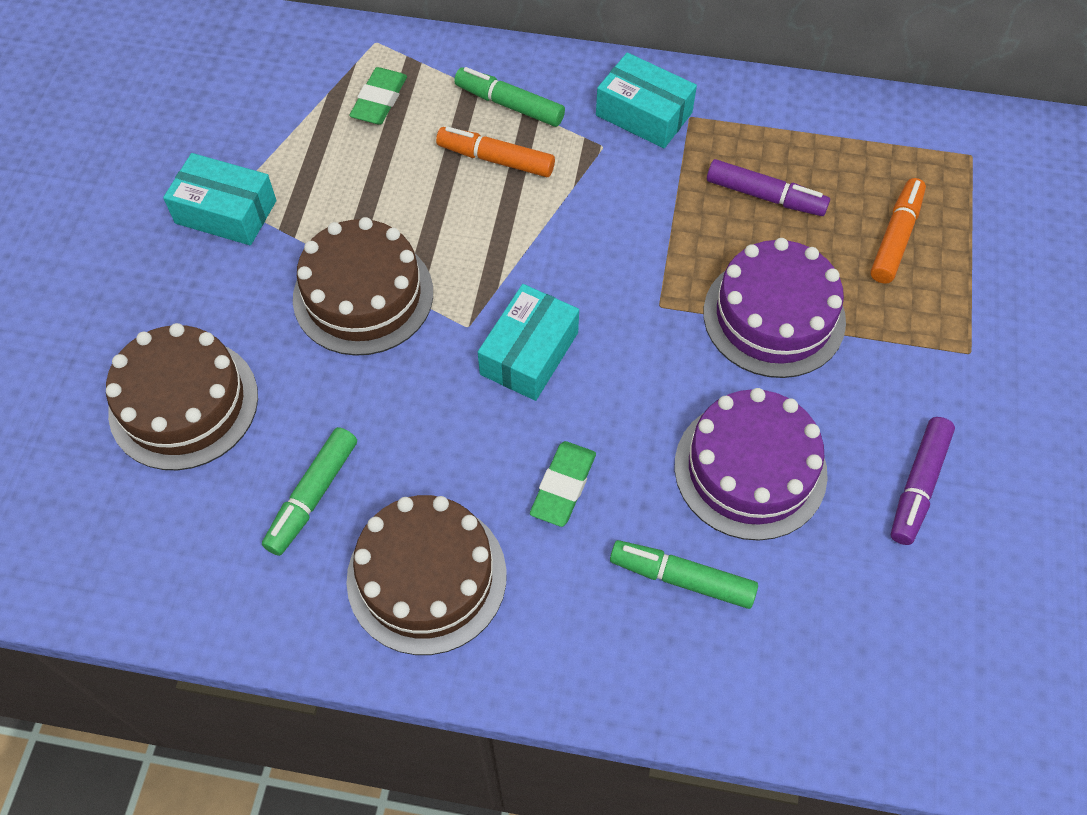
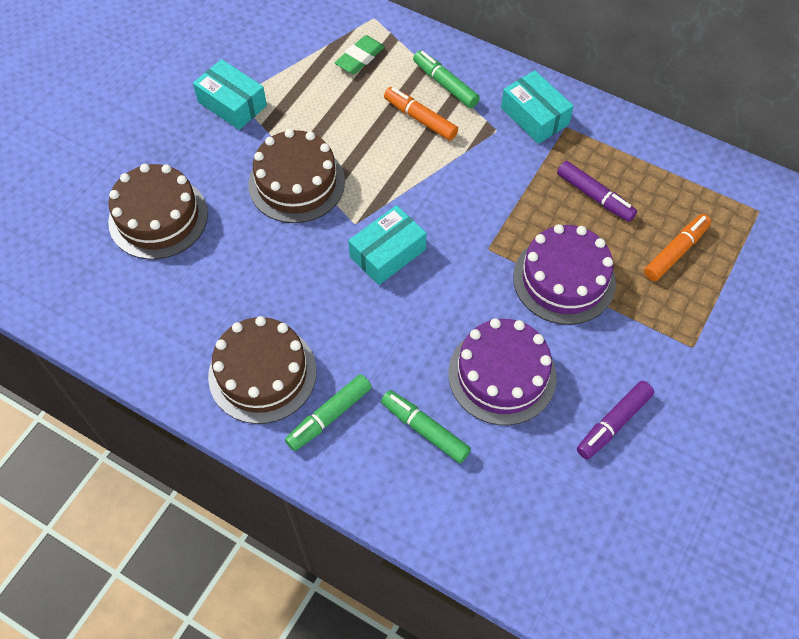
camera: 20 degrees right, 0 degrees up
green marker [262,427,357,556] -> green marker moved to [285,374,372,451]
green eraser [530,441,596,527] -> none

